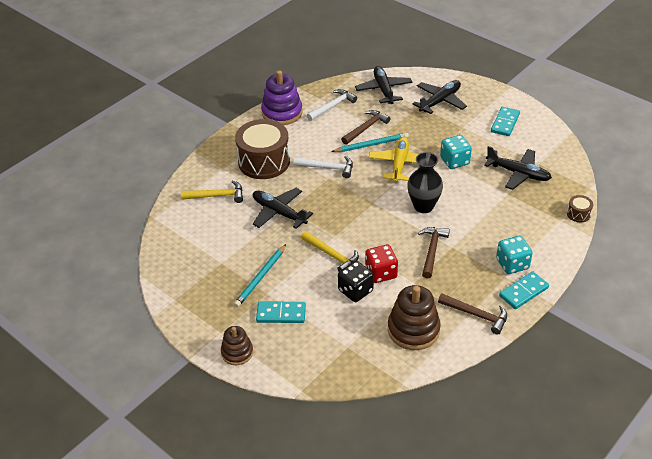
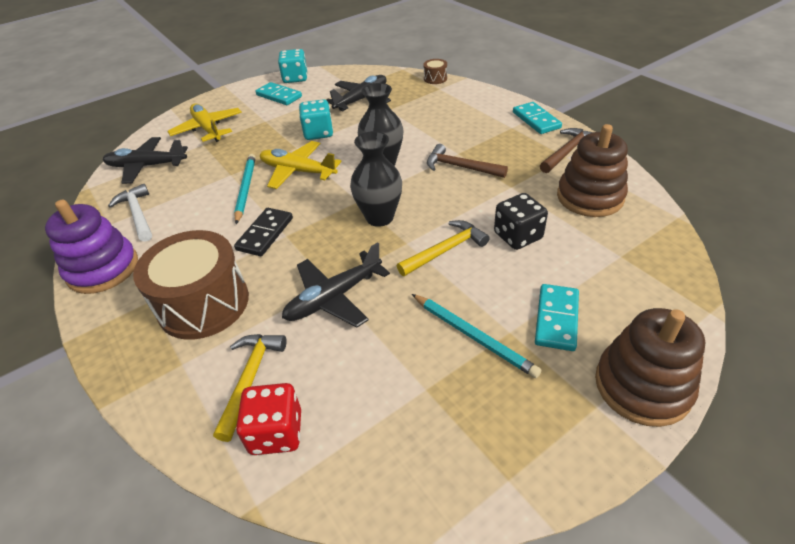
camera: 75 degrees left, 0 degrees up
brown stacking toy [221,326,253,365] -> brown stacking toy [595,308,705,427], size x1.65
white hammer [293,156,353,178] -> black domino [234,208,293,256]
brown hammer [341,110,390,145] -> none
red dice [365,244,398,283] -> red dice moved to [236,383,301,455]
black plane [413,80,467,114] -> yellow plane [167,103,242,142]
turquoise dice [496,236,533,274] -> turquoise dice moved to [278,49,308,83]
none -> black vase [350,131,402,227]

